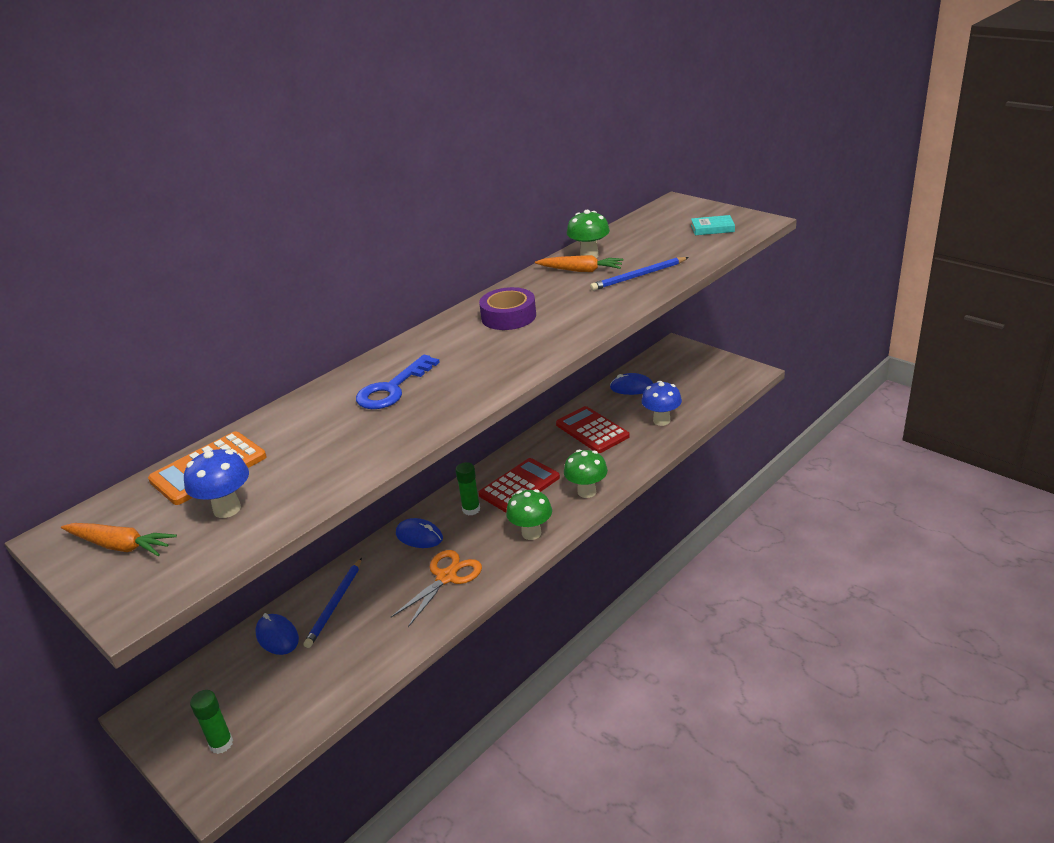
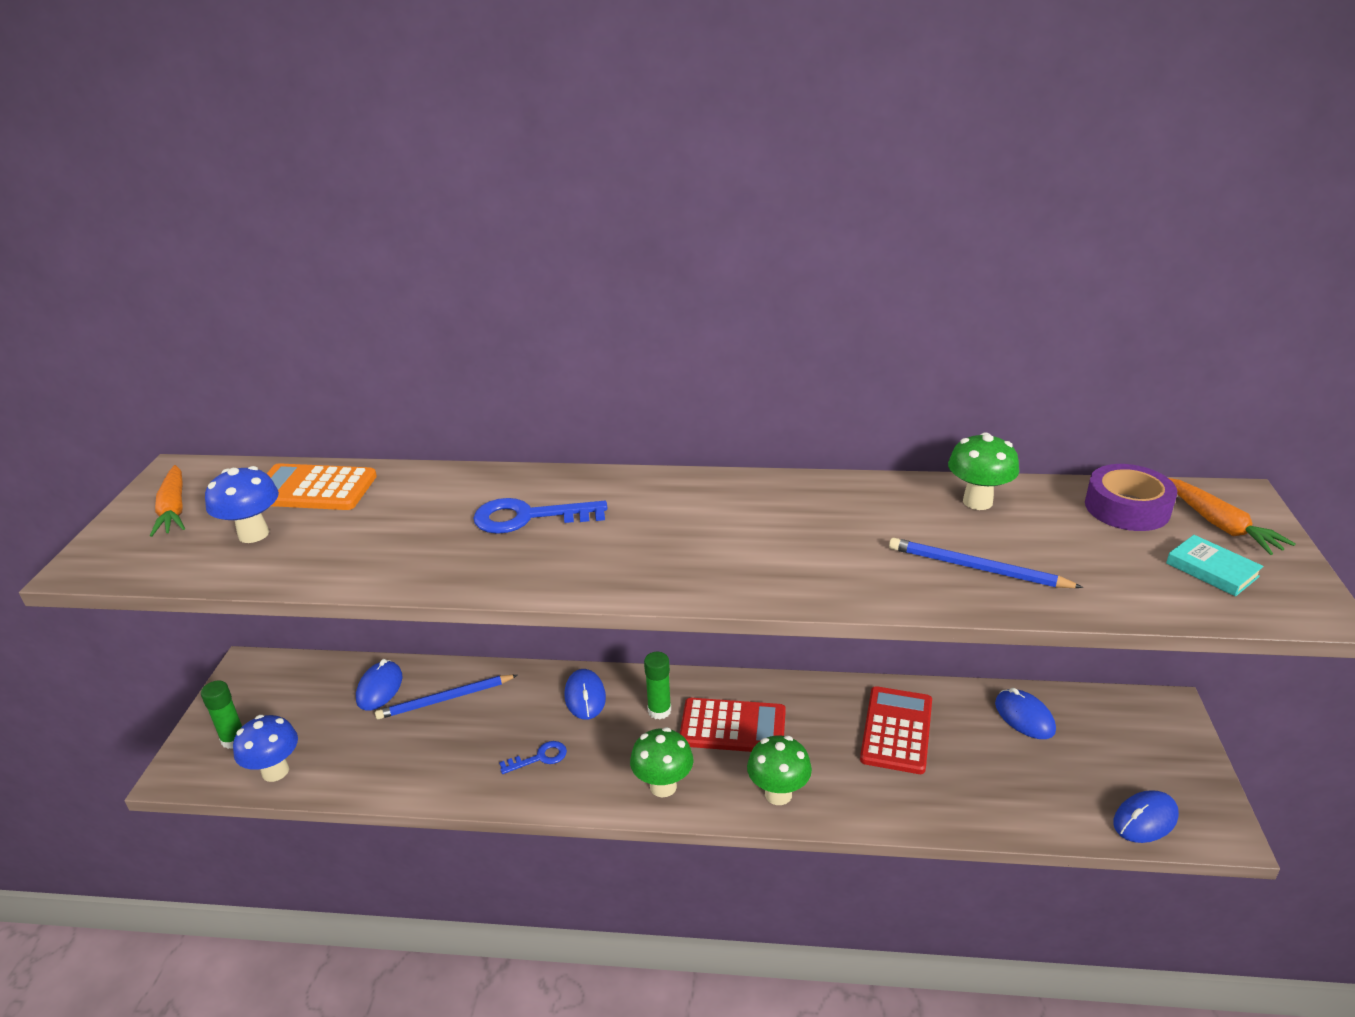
camera: 50 degrees right, 0 degrees up
orange scissors [391,550,482,627] -> blue key [499,741,567,774]
purple tape [479,287,536,330] -> purple tape moved to [1085,464,1177,531]
orange carrot [535,255,624,272] -> orange carrot moved to [1169,478,1296,555]
blue mushroom [641,381,682,426] -> blue mushroom moved to [233,715,298,782]
none -> blue mouse [1113,790,1179,843]

